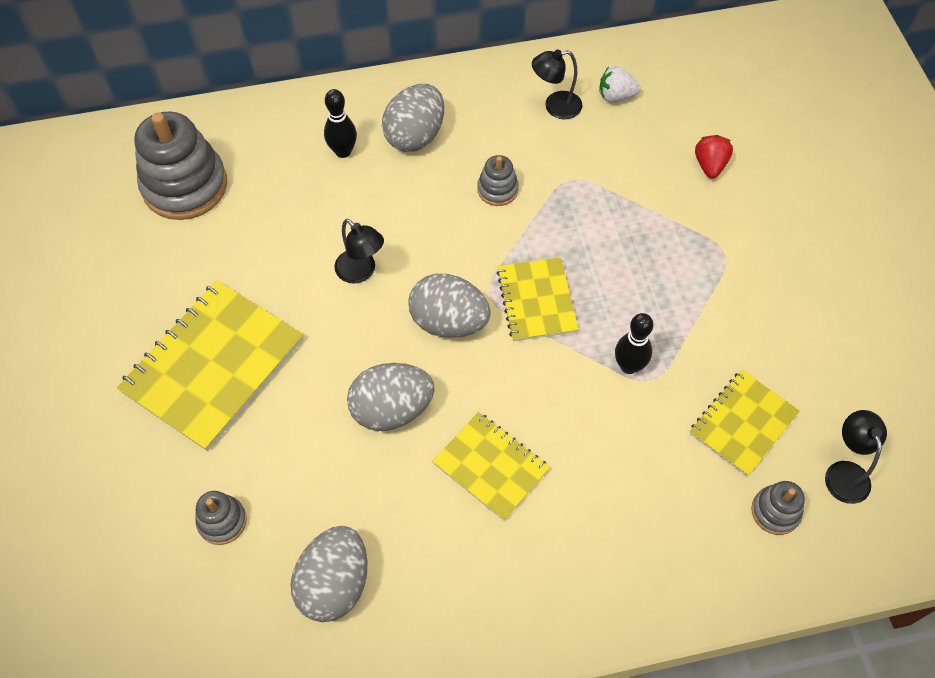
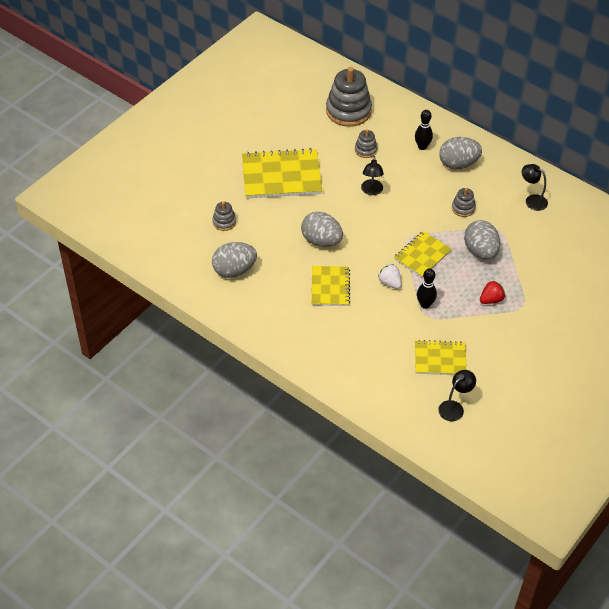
camera: 50 degrees right, 10 degrees down
grey egg [408,274,491,338] -> grey egg moved to [464,220,501,259]
white strawberry [599,66,641,103] -> white strawberry moved to [378,264,402,289]
red strawberry [695,135,733,179] -> red strawberry moved to [480,281,505,304]
grey stacking toy [751,481,805,535] -> grey stacking toy moved to [355,129,377,158]

